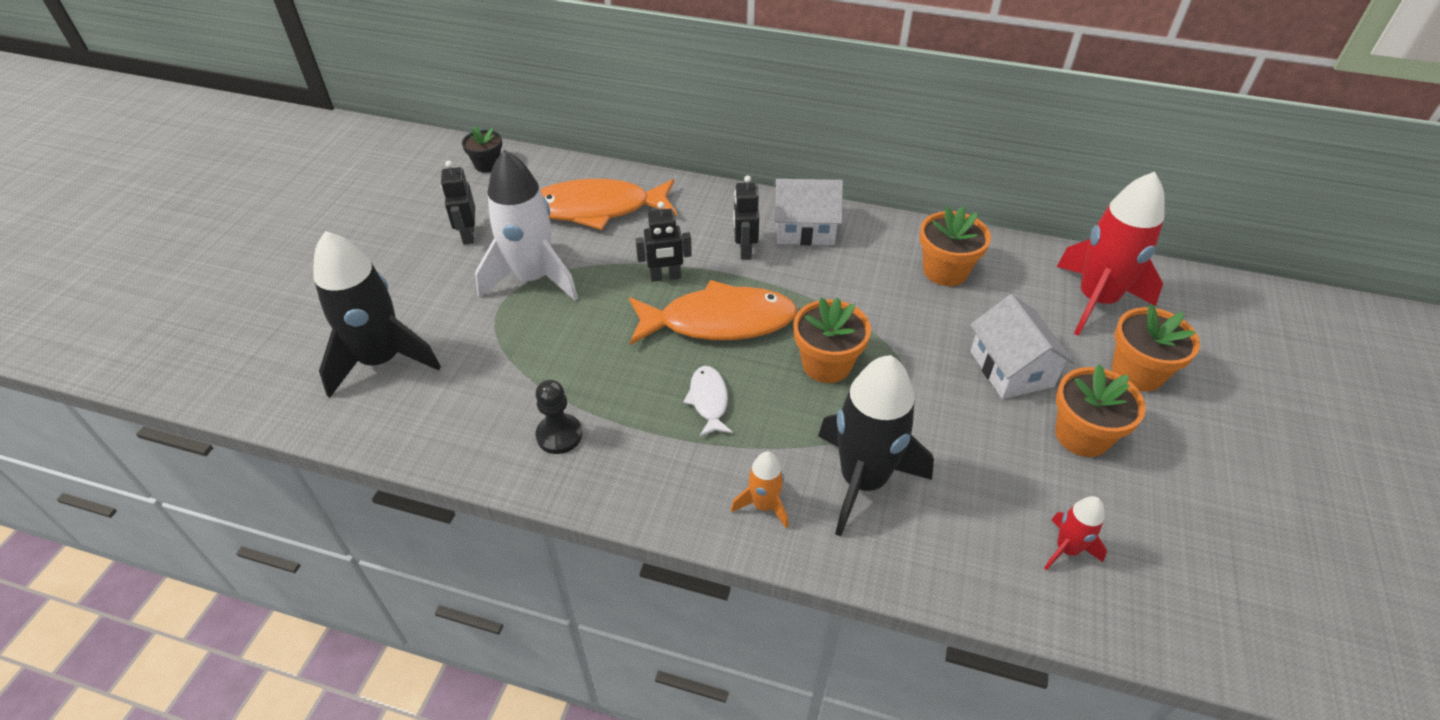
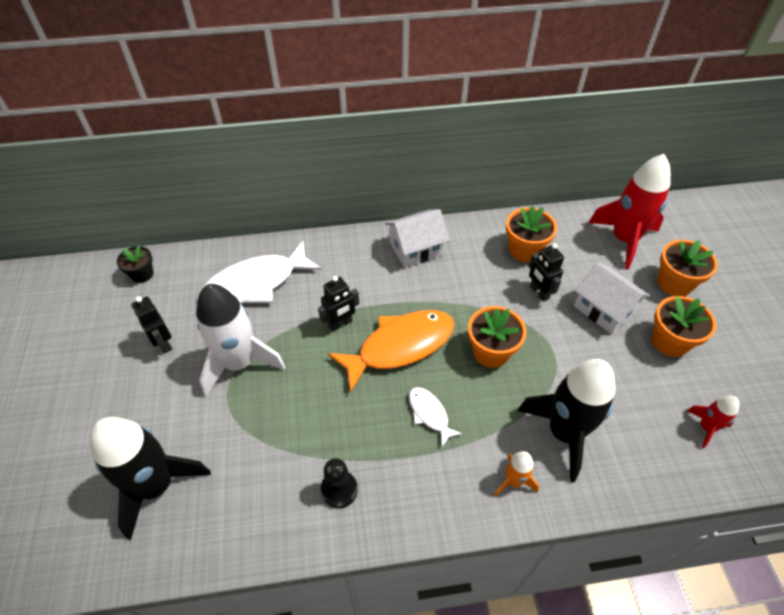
camera: 25 degrees left, 5 degrees up
orange fish [540,179,677,230] -> white fish [202,241,322,304]
black robot [733,175,759,260] -> black robot moved to [529,244,564,301]

